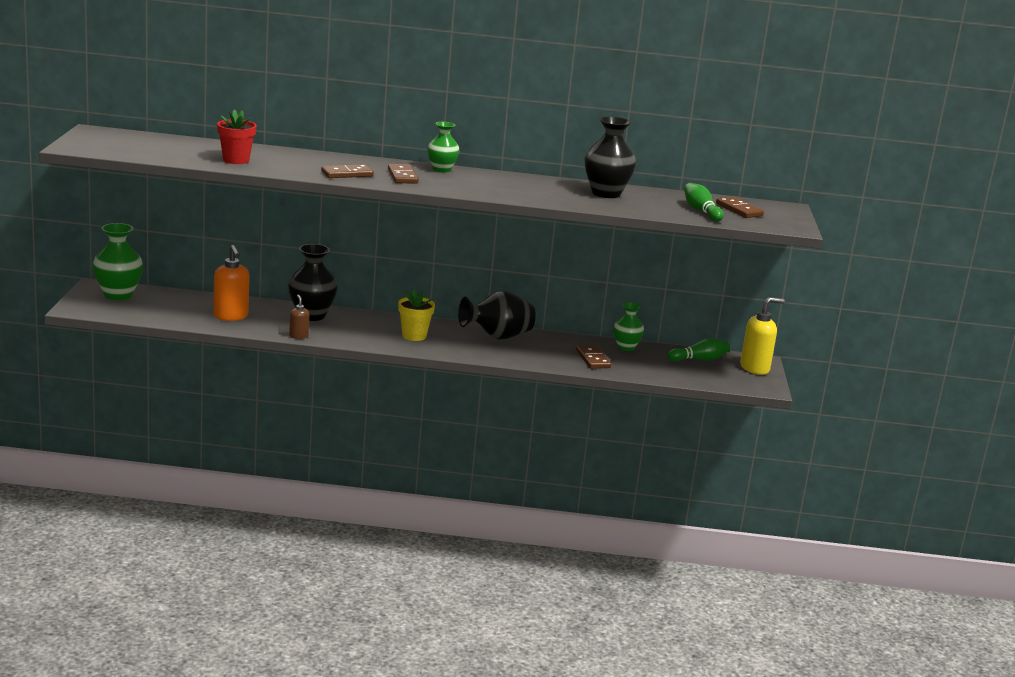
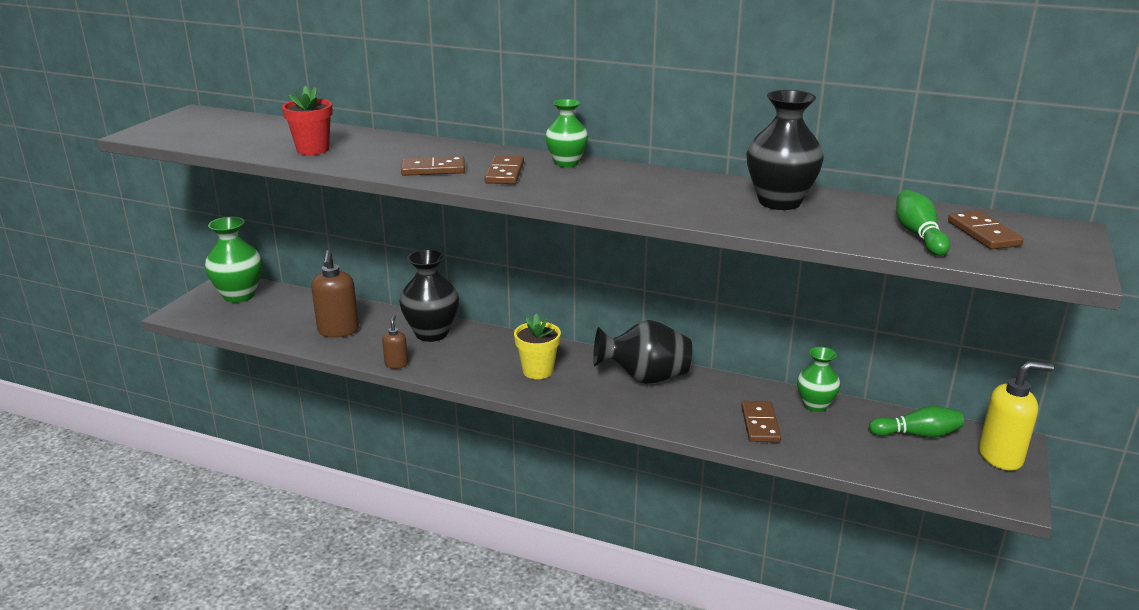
camera: 20 degrees right, 5 degrees up
orange soap dispenser [213,245,250,321] -> brown soap dispenser [311,250,359,338]

